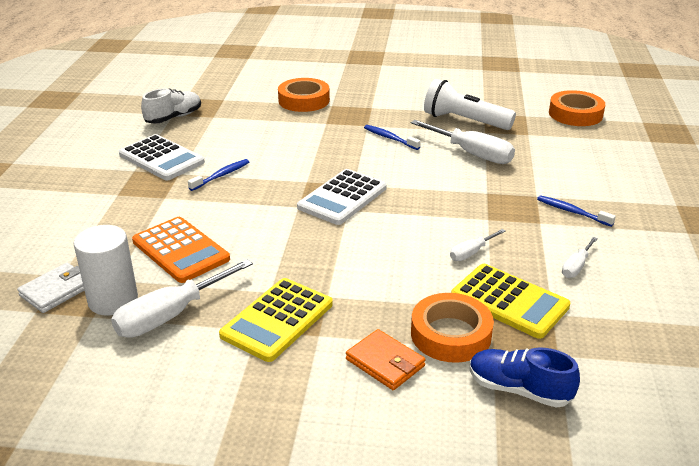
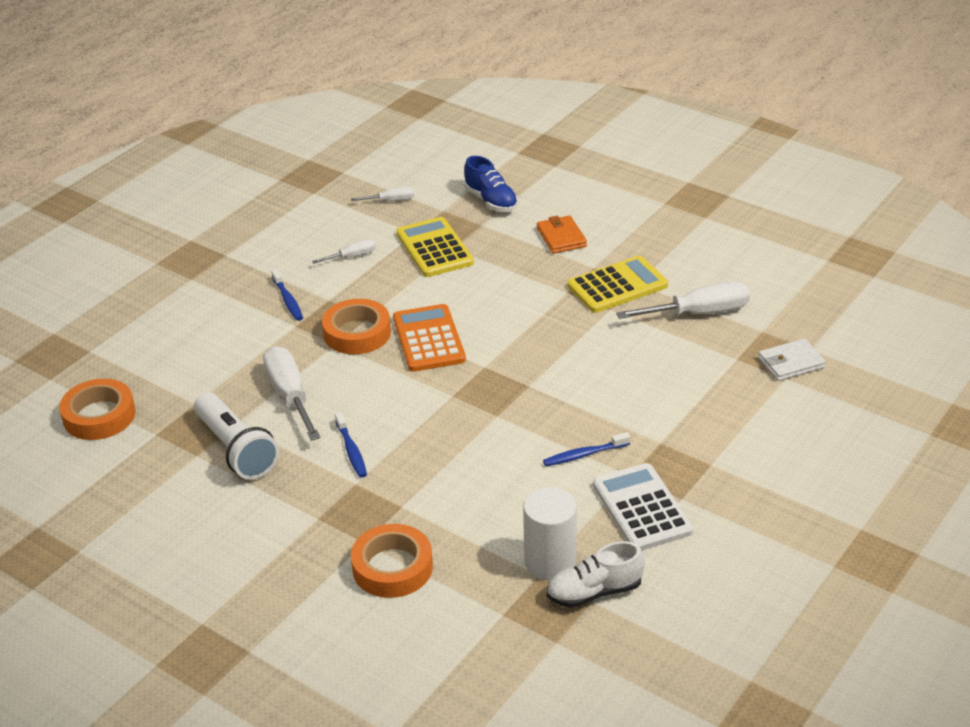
camera: 150 degrees left, 5 degrees up
white cylinder [74,225,138,316] -> white cylinder moved to [523,487,577,581]
orange calculator [132,217,230,283] -> orange calculator moved to [393,304,466,372]
white calculator [297,169,387,225] -> none
orange tape [411,293,494,363] -> orange tape moved to [322,299,391,354]
white screwdriver [450,229,506,261] -> white screwdriver moved to [351,187,414,201]

